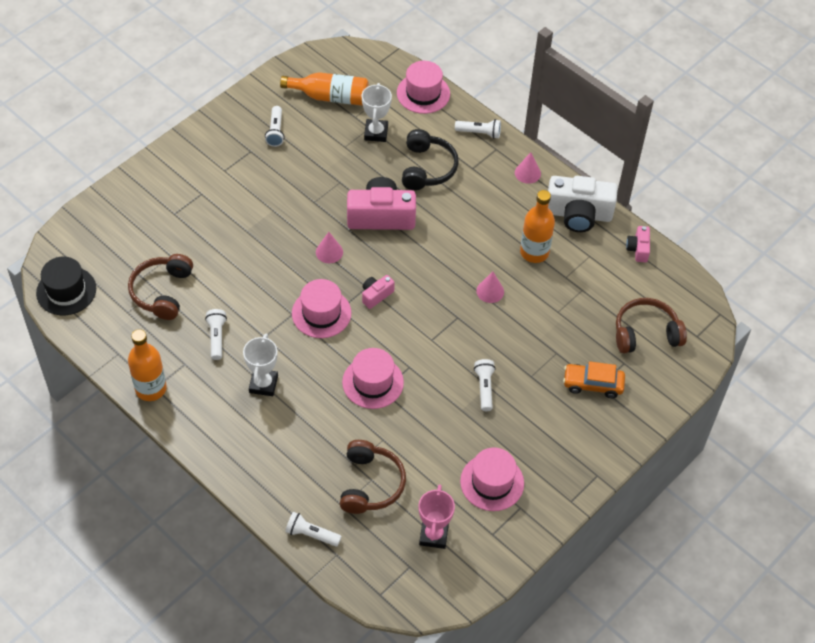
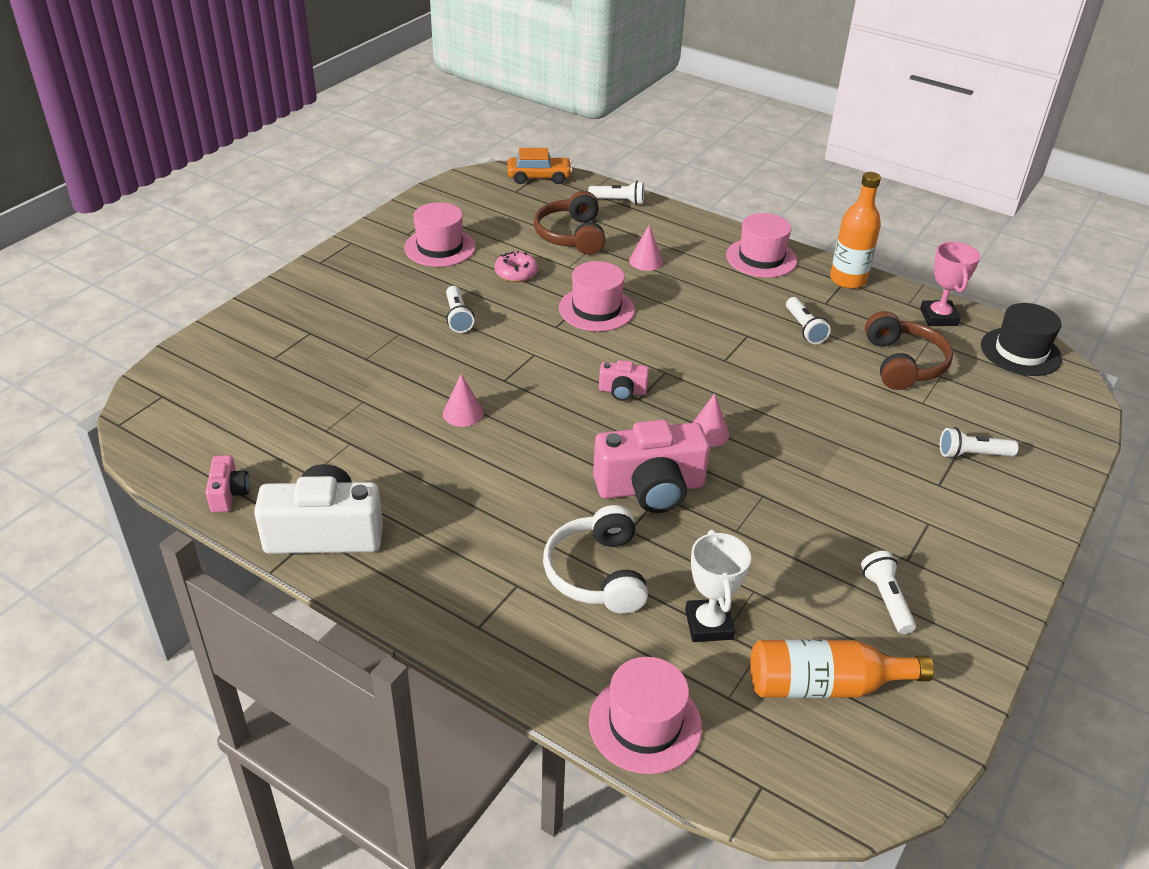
camera: 170 degrees right, 15 degrees down
white trophy [243,334,278,396] -> none
pink hat [292,279,351,338] -> pink hat moved to [726,213,797,278]
pink camera [362,275,395,309] -> pink camera turned 60 degrees clockwise [599,360,649,401]
black headphones [402,129,459,190] -> white headphones [543,505,648,614]
pink trophy [419,484,455,549] -> pink trophy moved to [920,242,980,326]
white flashlight [455,119,501,139] -> white flashlight moved to [940,427,1018,459]
pink cone [515,152,541,184] -> pink cone moved to [629,225,663,271]
orange bottle [520,190,555,263] -> none
orange car [563,361,625,398] -> orange car moved to [508,148,572,184]
brown headphones [616,298,687,354] -> none
none -> pink donut [495,251,538,282]

